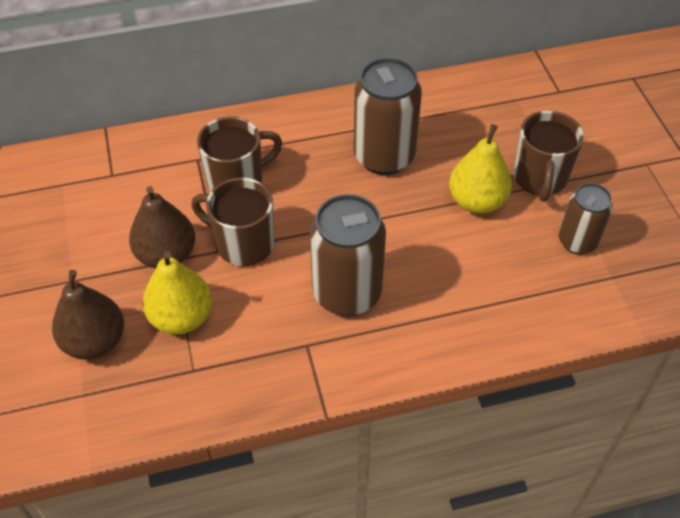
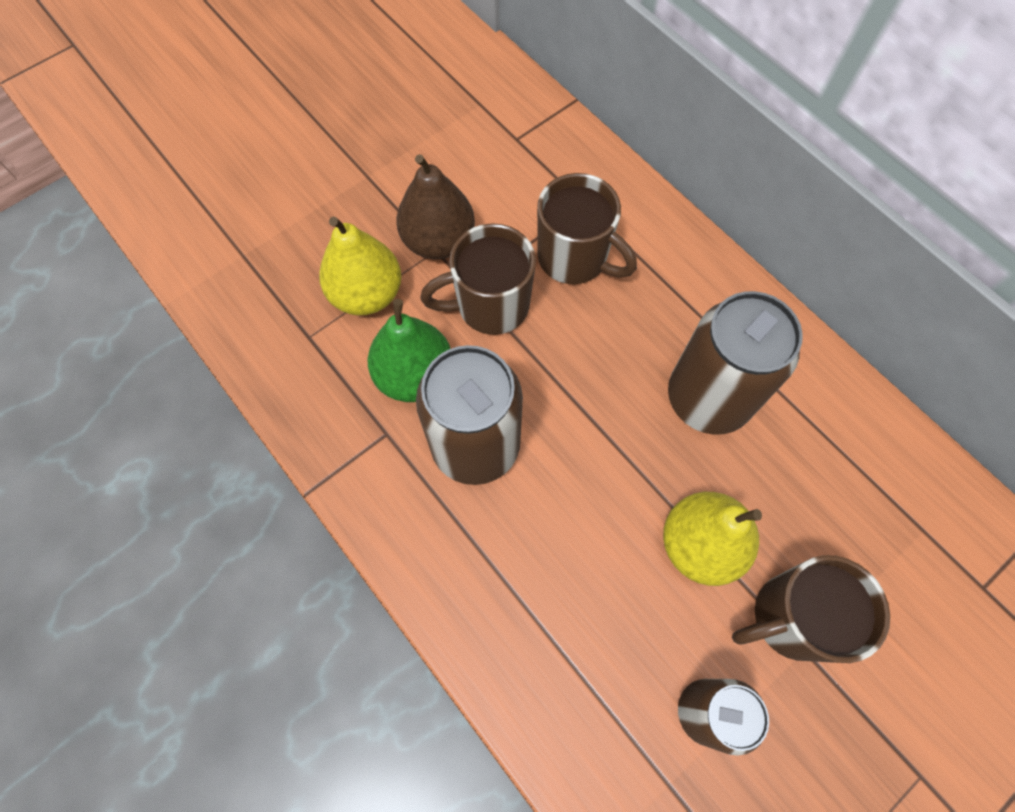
camera: 65 degrees right, 15 degrees up
brown pear [52,270,124,360] -> none
brown mug [191,177,274,266] -> brown mug turned 105 degrees counterclockwise [420,223,536,335]
none -> green pear [368,299,451,402]

